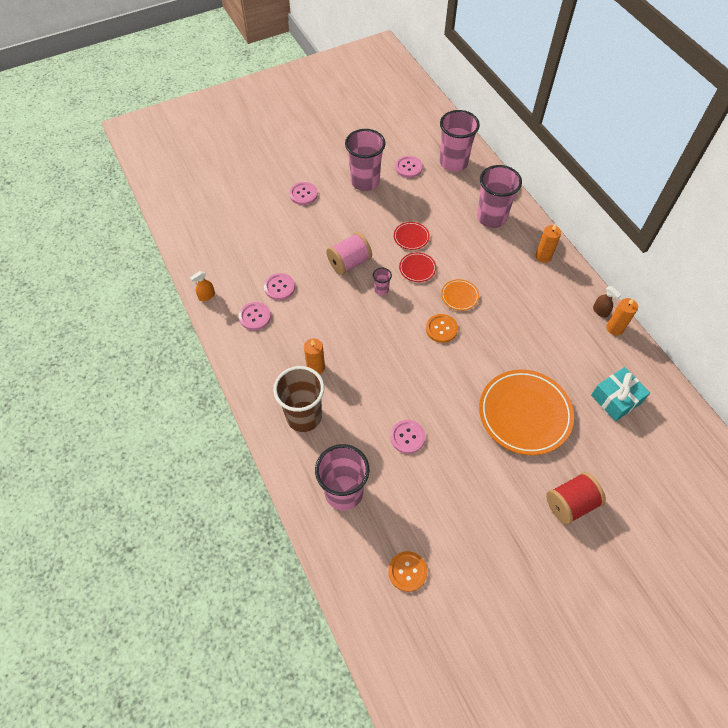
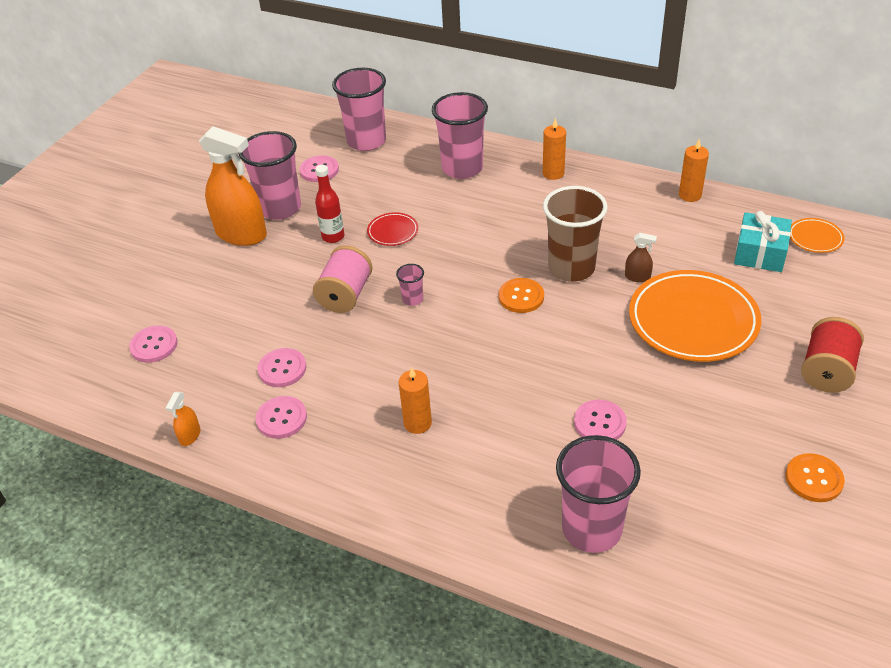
camera: 35 degrees left, 15 degrees down
brown cup [273,366,324,432] -> brown cup moved to [543,186,608,282]
pink button [289,182,318,205] -> pink button moved to [129,325,178,363]
orange button [388,551,427,592] -> orange button moved to [785,453,845,502]
red plate [399,252,436,282] -> none
orange plate [441,279,479,311] -> orange plate moved to [790,218,845,253]
brown spray bottle [593,286,621,318] -> brown spray bottle moved to [625,233,657,282]
none -> orange spray bottle [199,126,267,246]
none -> red bottle [315,165,344,243]

